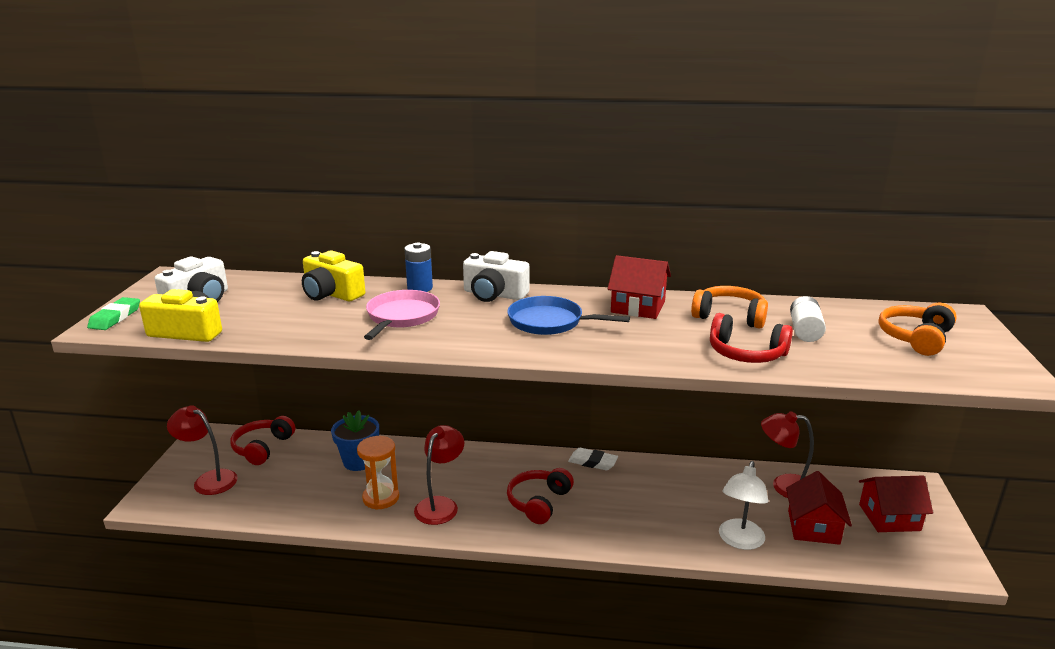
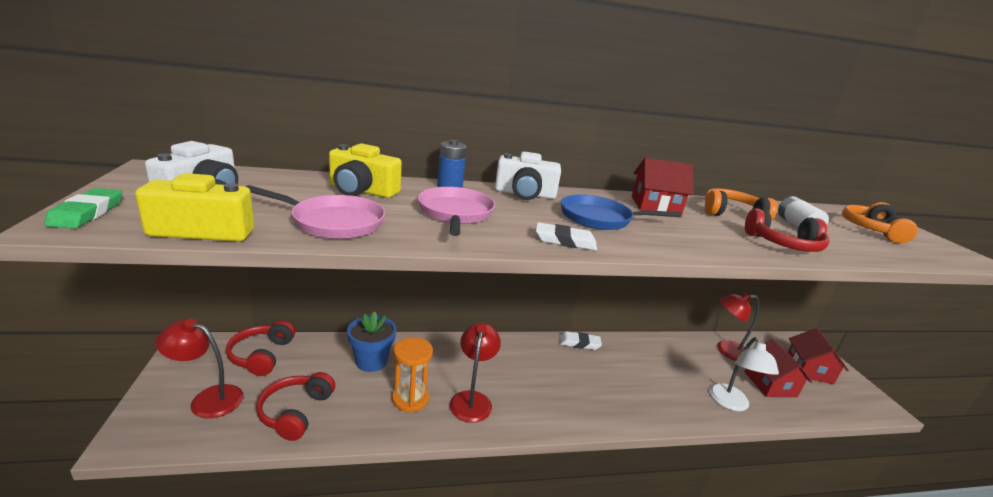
camera: 20 degrees left, 0 degrees up
red headphones [507,468,574,524] -> red headphones moved to [256,372,335,441]
red house [859,476,933,532] -> red house turned 60 degrees counterclockwise [788,328,849,384]
none -> pink pan [246,185,385,239]
none -> white eraser [536,222,597,251]

